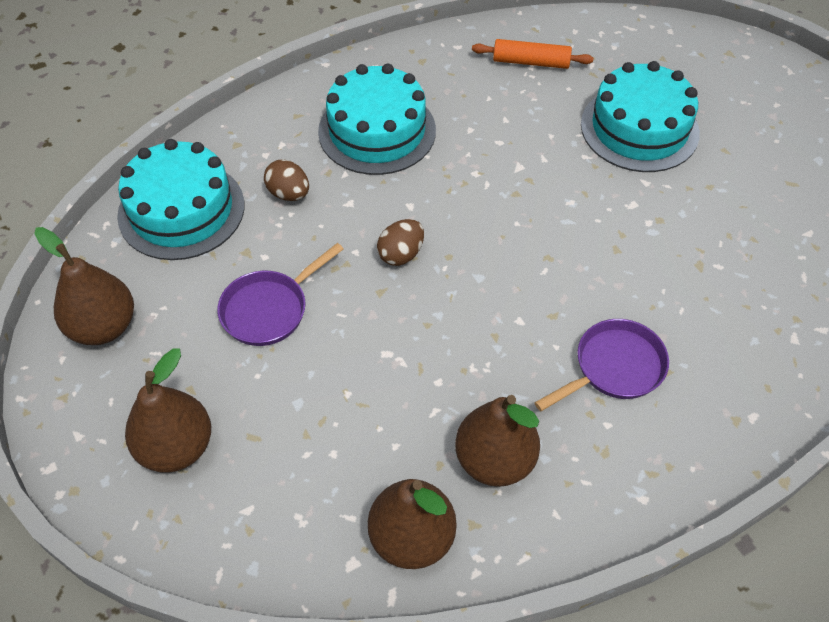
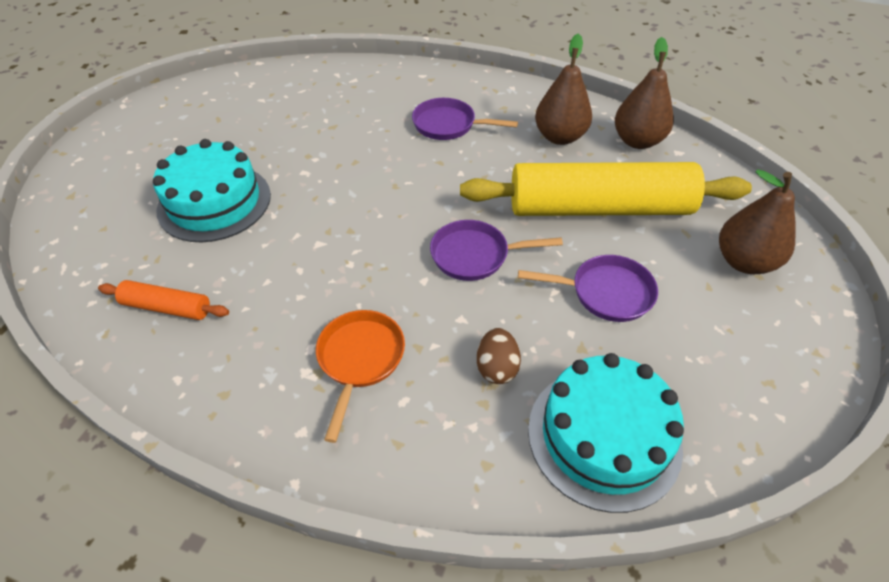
camera: 130 degrees left, 5 degrees down
brown pear [34,227,134,345] -> none
turquoise cake [318,64,436,175] -> orange pan [316,310,405,443]
brown egg [377,219,424,266] -> purple pan [430,220,563,281]
orange rolling pin [472,39,594,69] -> orange rolling pin turned 45 degrees counterclockwise [98,280,229,320]
none -> yellow rolling pin [460,162,752,216]

